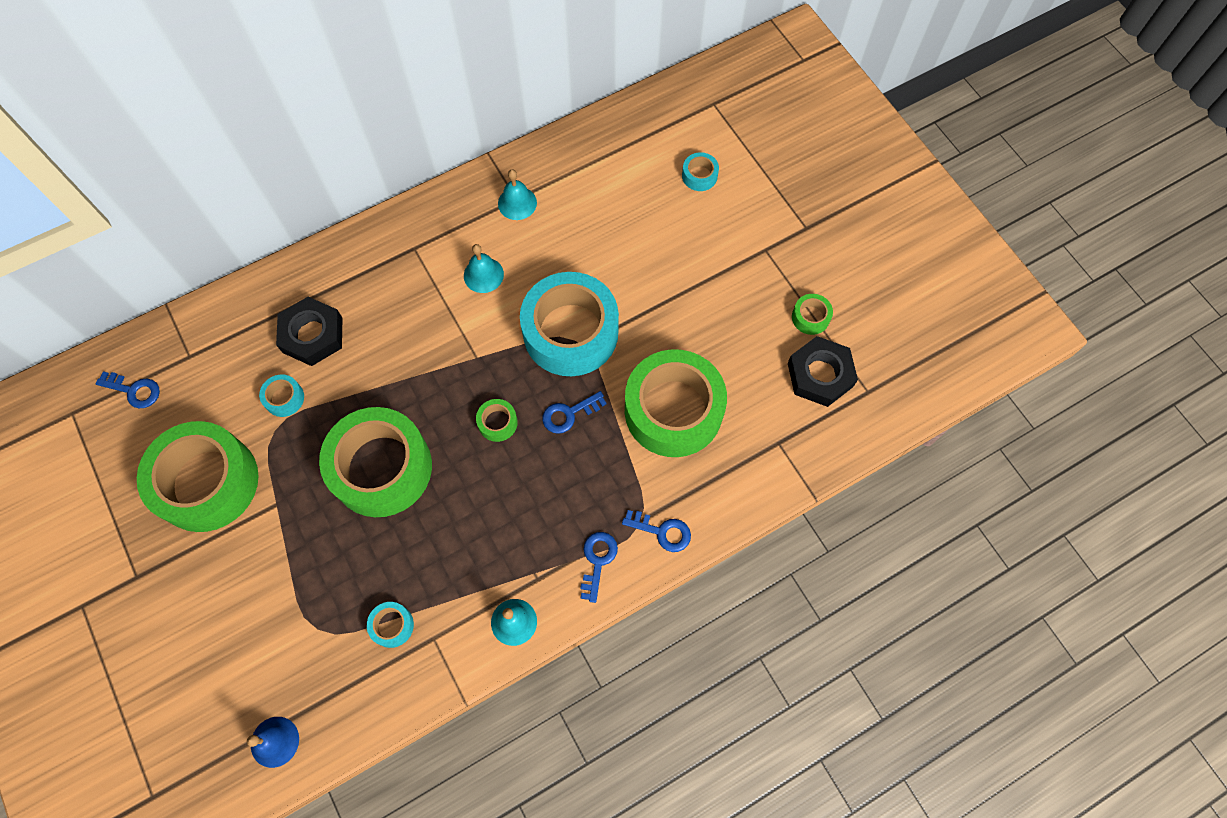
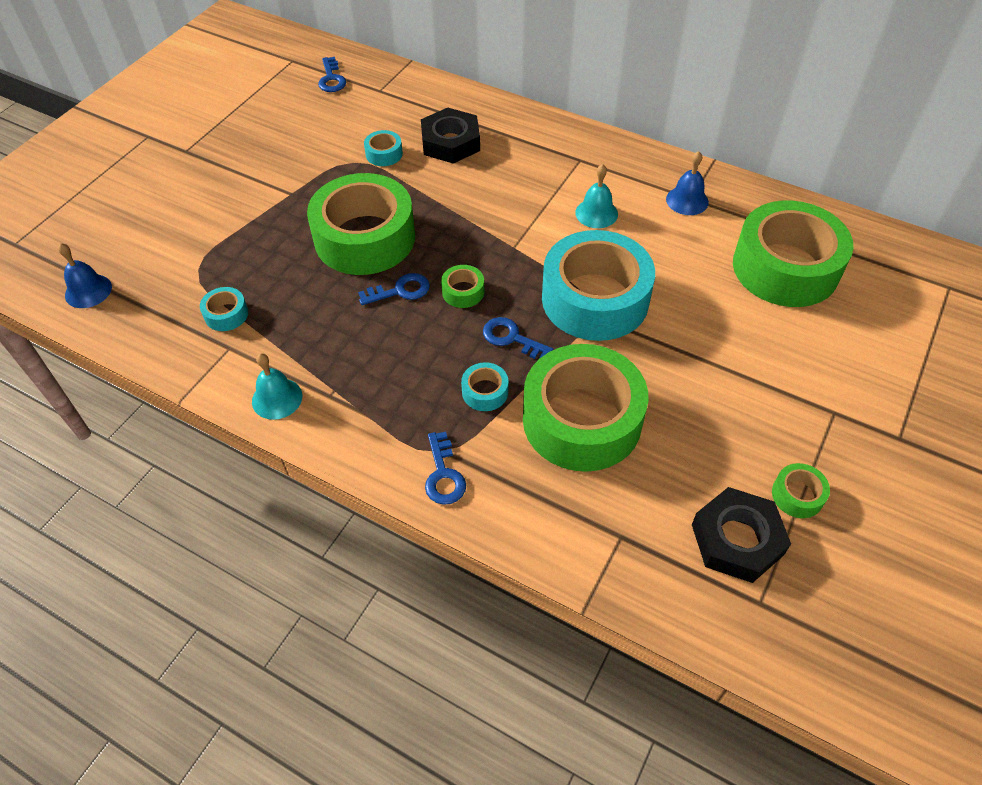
camera: 60 degrees right, 15 degrees down
green tape [137,421,259,532] -> green tape moved to [733,201,854,307]
turquoise bell [498,169,537,220] -> blue bell [666,151,709,215]
blue key [580,532,618,603] -> blue key moved to [358,273,430,305]
turquoise tape [682,152,719,191] -> turquoise tape moved to [461,362,508,411]

